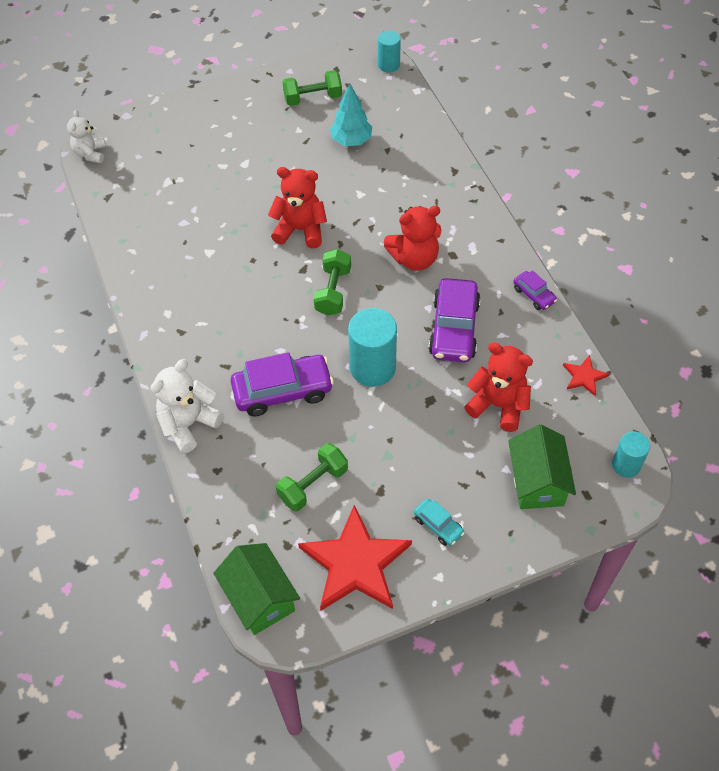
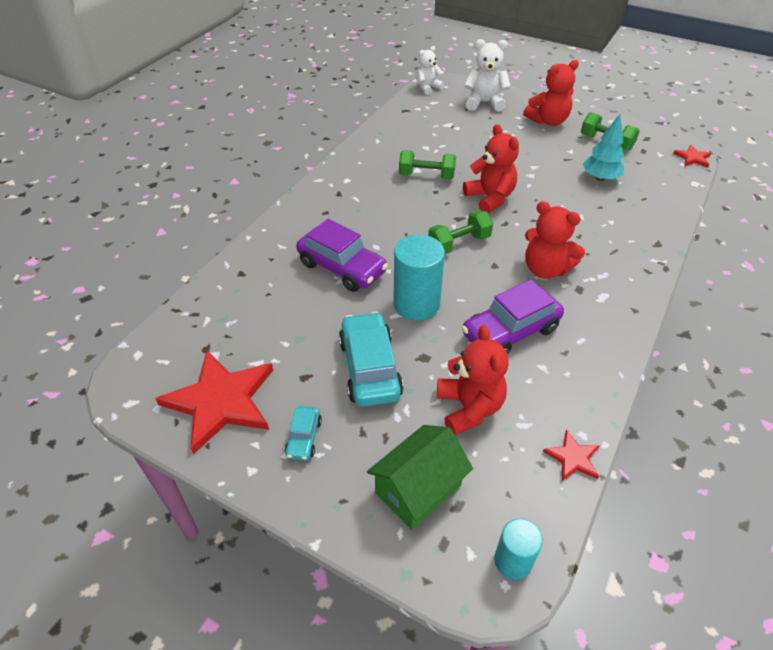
camera: 50 degrees right, 10 degrees down
white teddy bear [150,359,223,453] -> white teddy bear moved to [464,39,511,111]
green house [213,543,300,635] -> none
green dumbbell [276,443,348,511] -> green dumbbell moved to [399,150,456,179]
turquoise cylinder [378,30,401,72] -> red star [673,145,711,168]
purple car [513,270,557,310] -> none
none -> turquoise car [339,312,403,407]
none -> red teddy bear [523,60,579,126]

